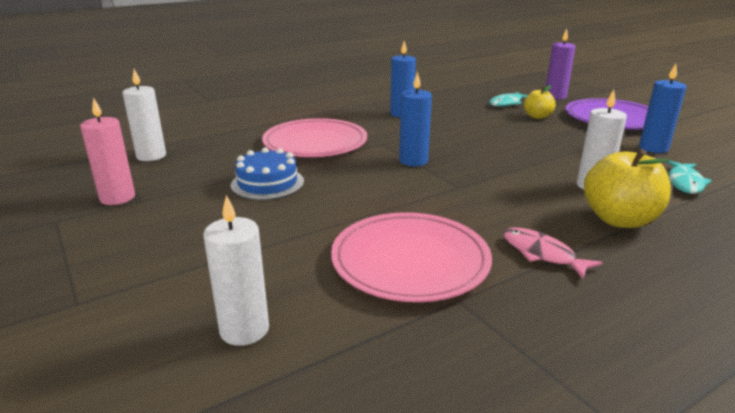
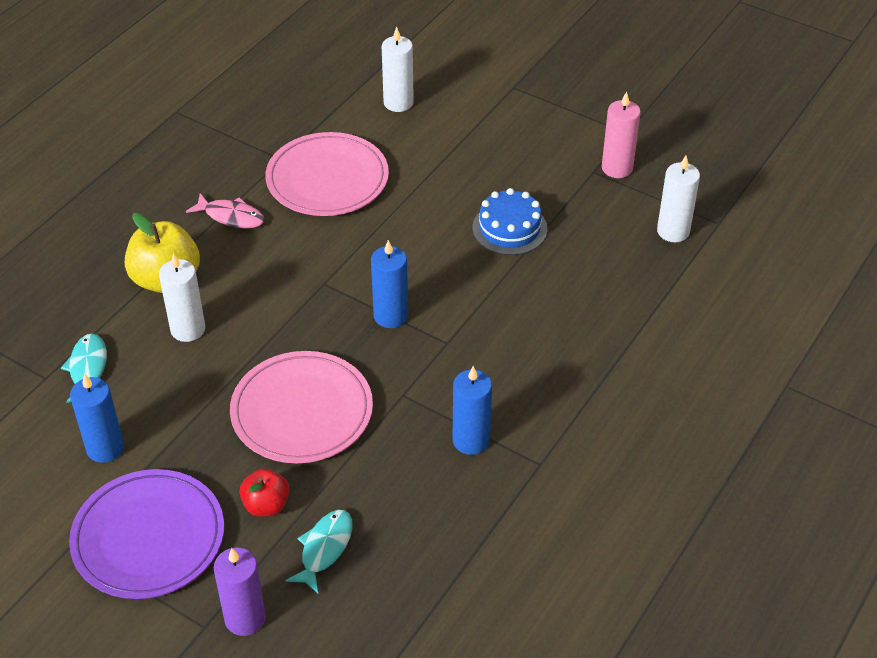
camera: 155 degrees right, 20 degrees up
pink plate [262,118,367,157] -> pink plate moved to [230,351,373,463]
yellow apple [524,85,556,119] -> red apple [240,469,289,517]

